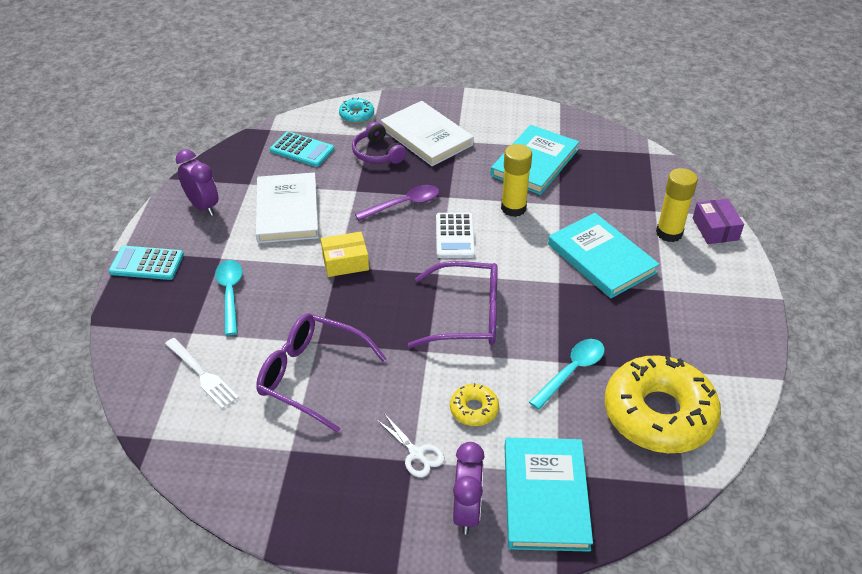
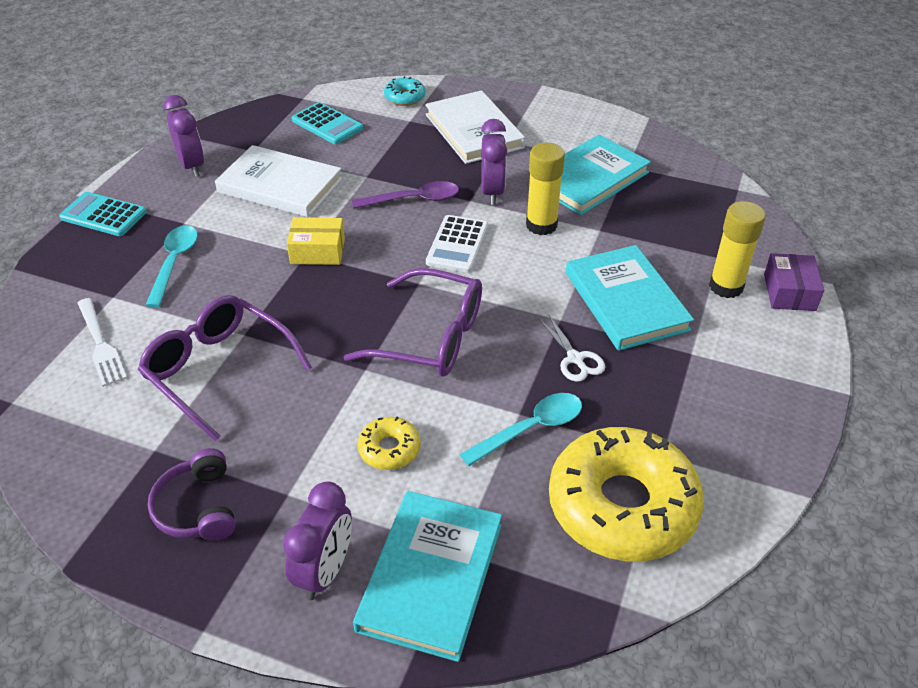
camera: 15 degrees right, 0 degrees up
white book [256,172,319,243] -> white book turned 75 degrees counterclockwise [215,145,342,217]
purple headphones [352,122,406,164] -> purple headphones moved to [148,448,235,541]
white scissors [376,415,445,477] -> white scissors moved to [539,314,605,382]
none -> purple clock [481,119,507,205]

